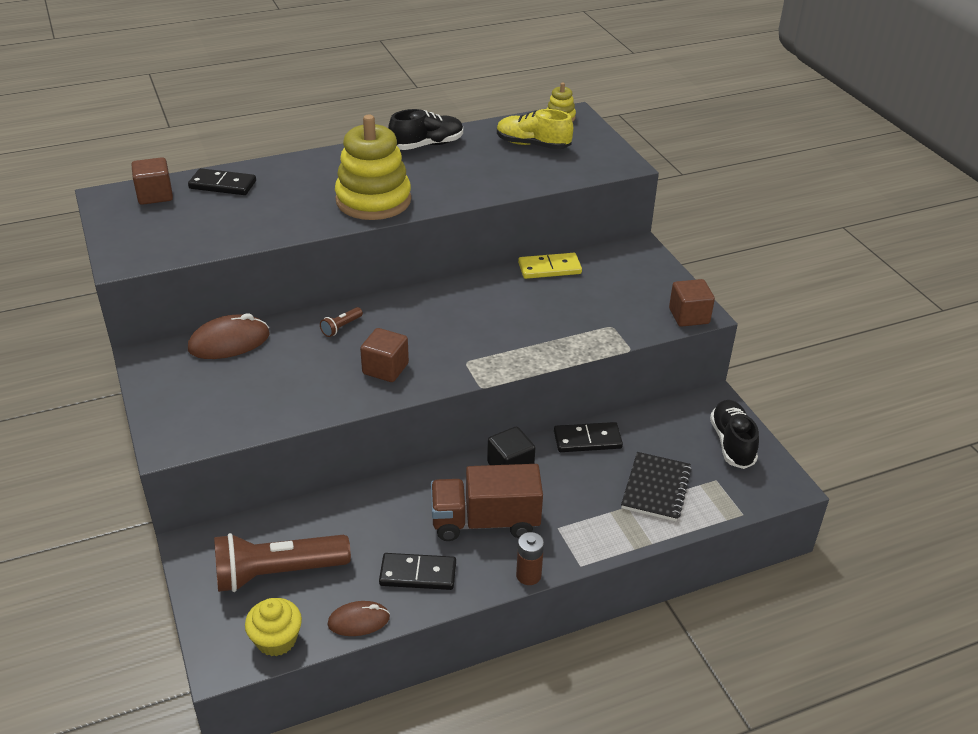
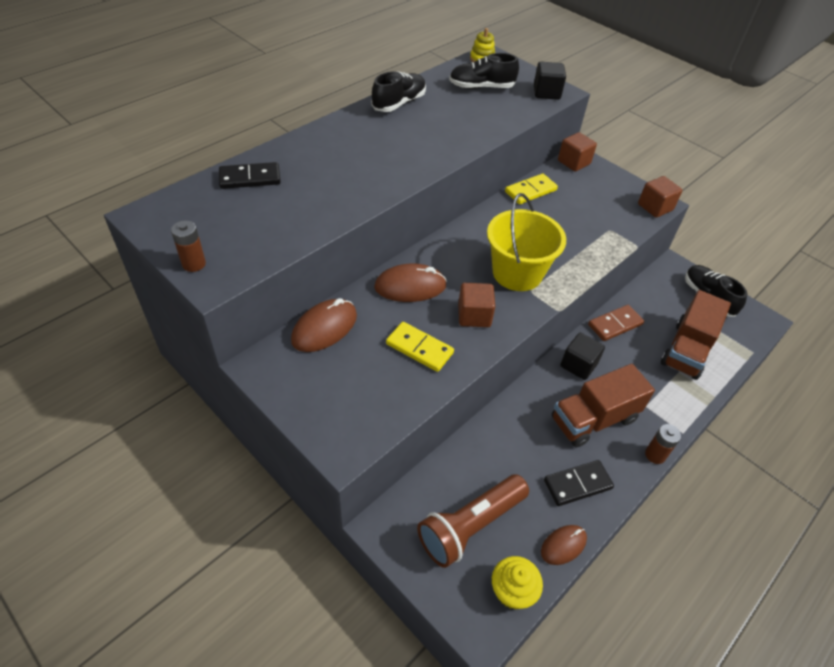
camera: 25 degrees left, 10 degrees up
brown cube [131,157,173,205] -> brown cube moved to [558,132,597,172]
brown flashlight [320,307,363,337] -> brown mouse [374,264,447,302]
yellow stacking toy [335,115,411,220] -> none
yellow shoe [497,109,573,149] -> black shoe [449,53,519,89]
black domino [554,422,623,452] -> brown domino [588,305,644,341]
black notebook [621,452,692,521] -> brown truck [661,290,731,380]
none -> brown battery [171,221,206,272]
none -> yellow domino [386,322,454,372]
none -> yellow bucket [487,193,566,291]
none -> black cube [534,62,566,100]

